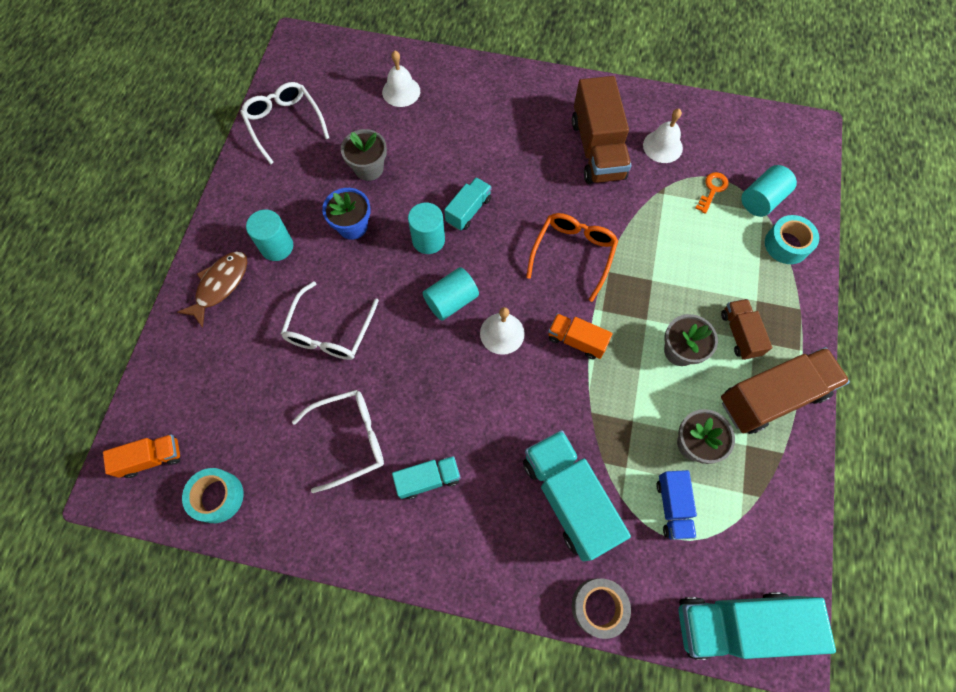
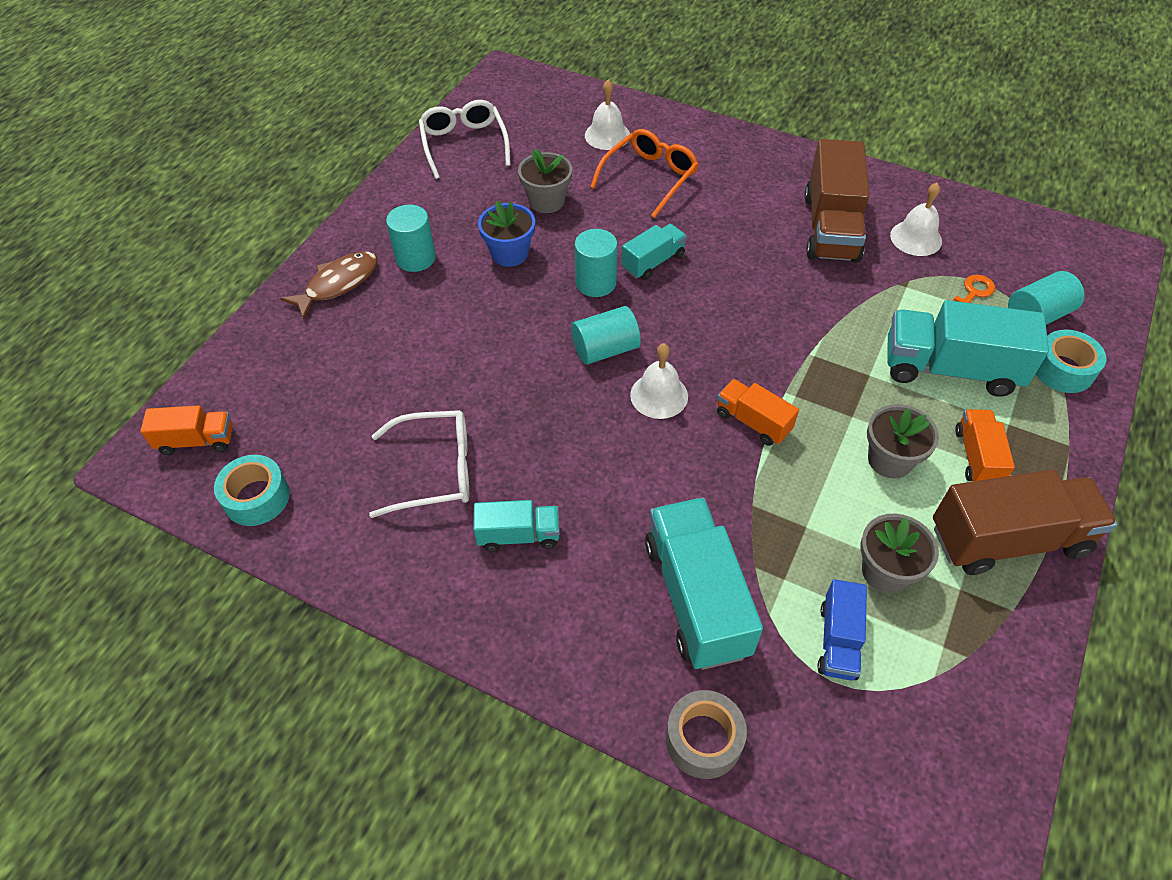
camera: 15 degrees right, 15 degrees down
white glasses [281,281,379,360] -> none
orange glasses [526,213,618,302] -> orange glasses moved to [590,129,699,218]
turquoise truck [678,592,836,660] -> turquoise truck moved to [887,300,1049,397]
brown truck [721,299,772,360] -> orange truck [955,409,1015,481]

